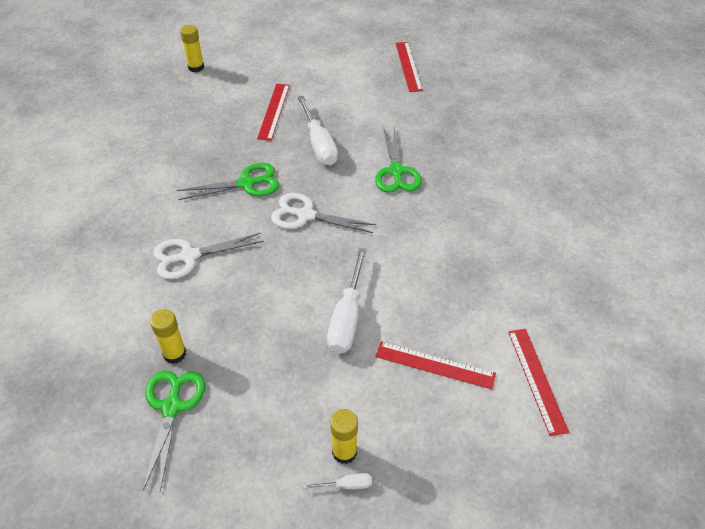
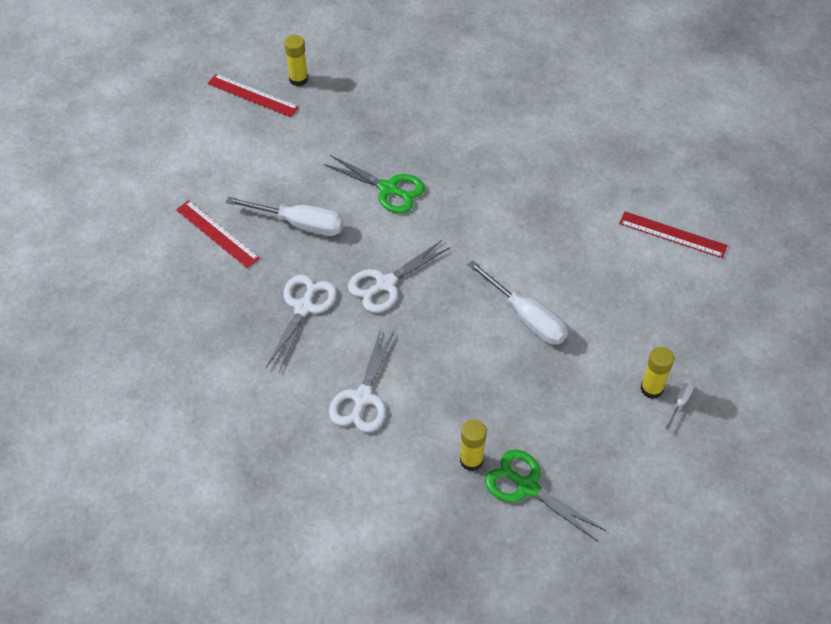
camera: 55 degrees left, 5 degrees up
green scissors [177,163,279,200] -> white scissors [266,275,337,372]
yellow glue stick [180,25,204,72] -> yellow glue stick moved to [284,35,308,86]
red ruler [375,341,496,389] -> none

